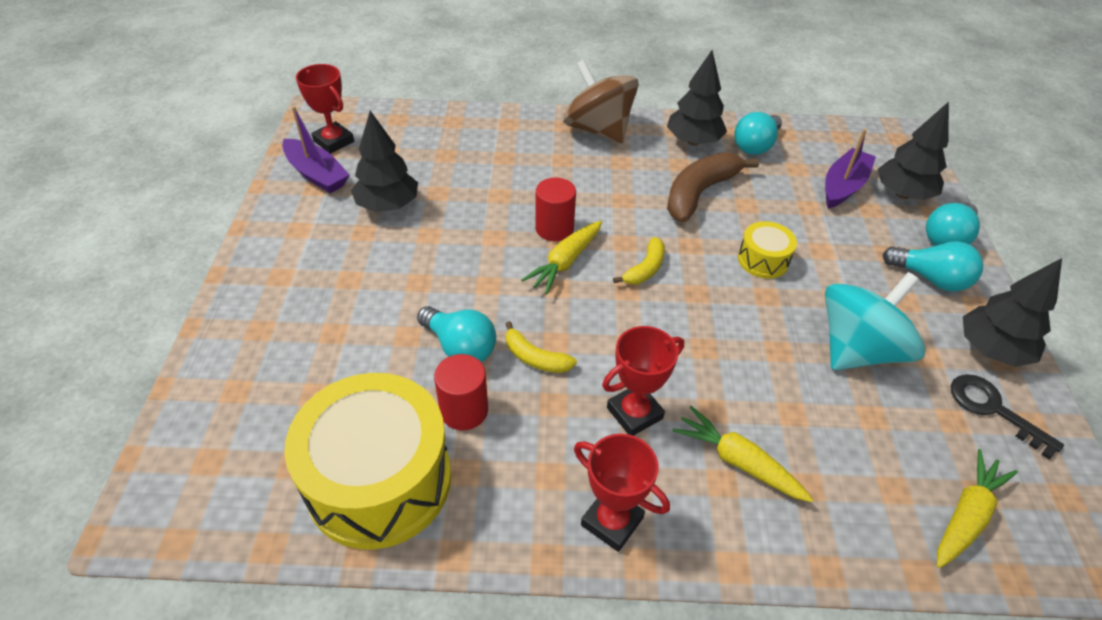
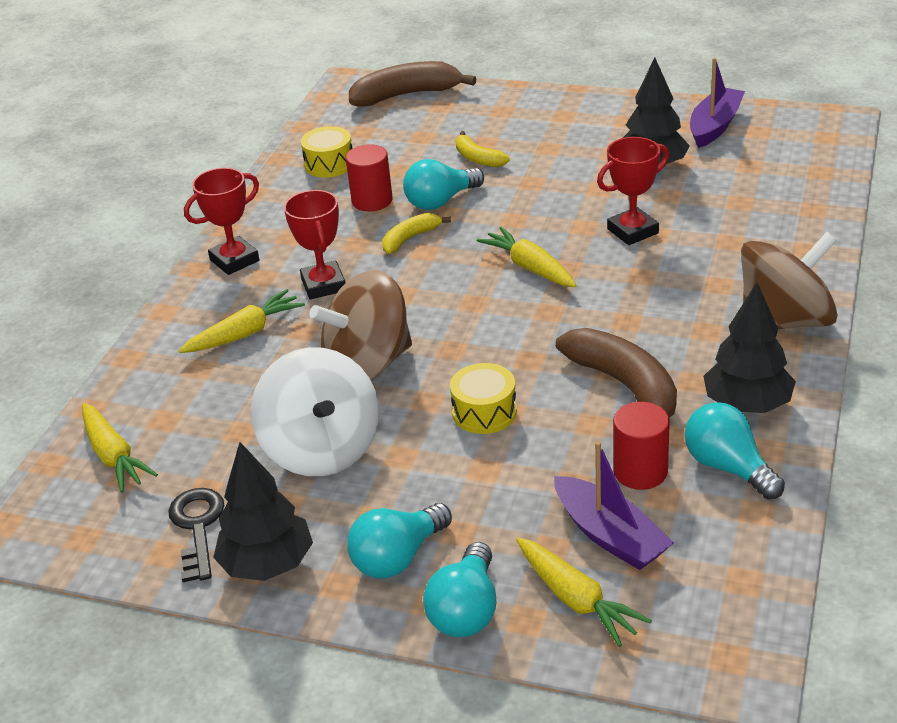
camera: 110 degrees right, 10 degrees down
purple boat [282,106,349,193] -> purple boat turned 150 degrees clockwise [690,58,745,148]
yellow drum [284,373,452,550] -> yellow drum [301,126,352,178], size x0.46
red trophy [296,64,354,154] -> red trophy moved to [597,137,669,245]
red cylinder [535,178,576,241] -> red cylinder moved to [613,402,670,490]
yellow banana [613,237,665,284] -> yellow banana moved to [456,131,510,167]
turquoise spinning top [825,272,926,370] -> white spinning top [251,347,379,476]
black tree [878,102,949,200] -> yellow carrot [516,537,652,647]
turquoise light bulb [926,203,980,246] -> turquoise light bulb turned 135 degrees counterclockwise [423,542,496,637]
black key [951,374,1064,460] -> black key turned 75 degrees counterclockwise [168,488,224,582]
none -> brown spinning top [310,270,412,381]
none -> brown banana [349,61,476,107]

